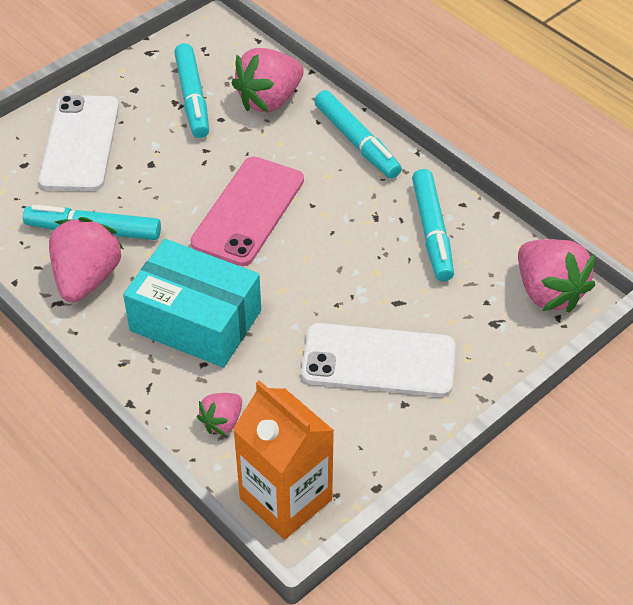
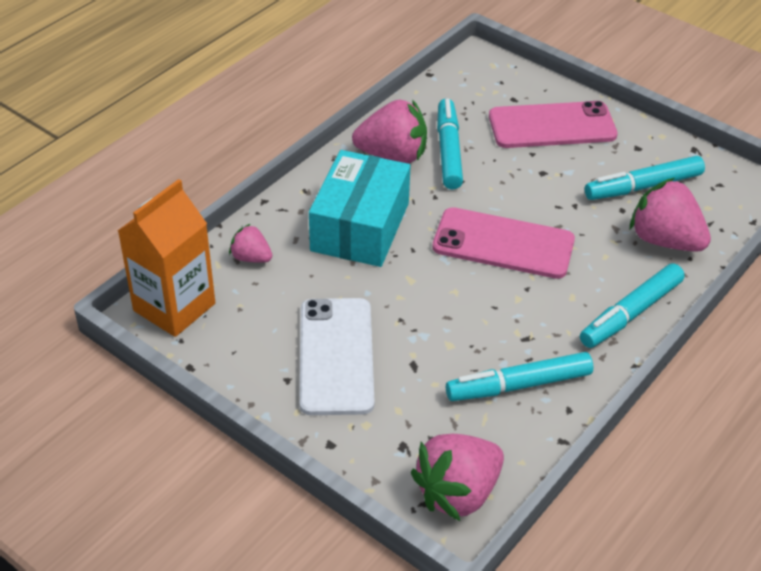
camera: 80 degrees right, 5 degrees down
white phone [39,95,119,191] -> pink phone [489,101,618,148]

